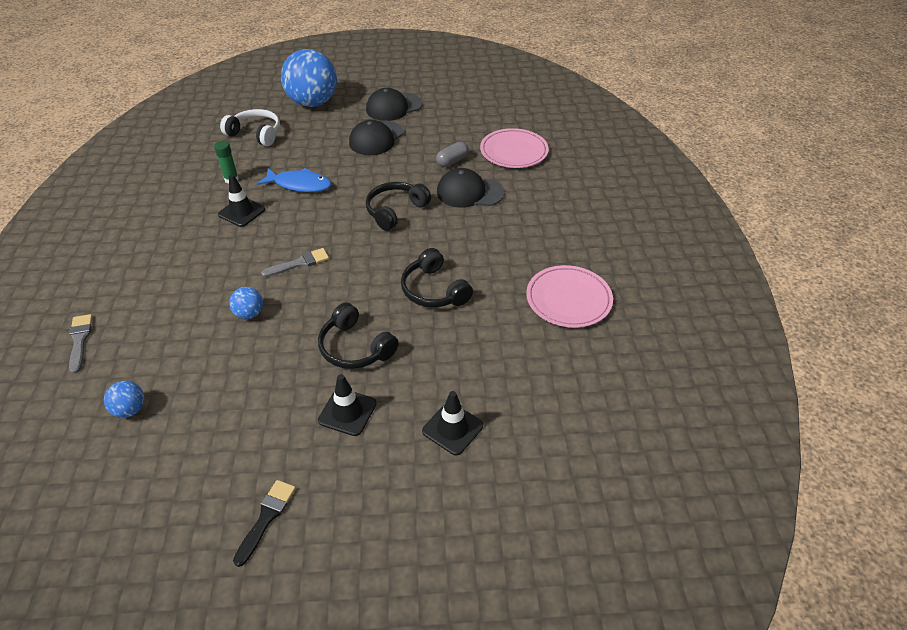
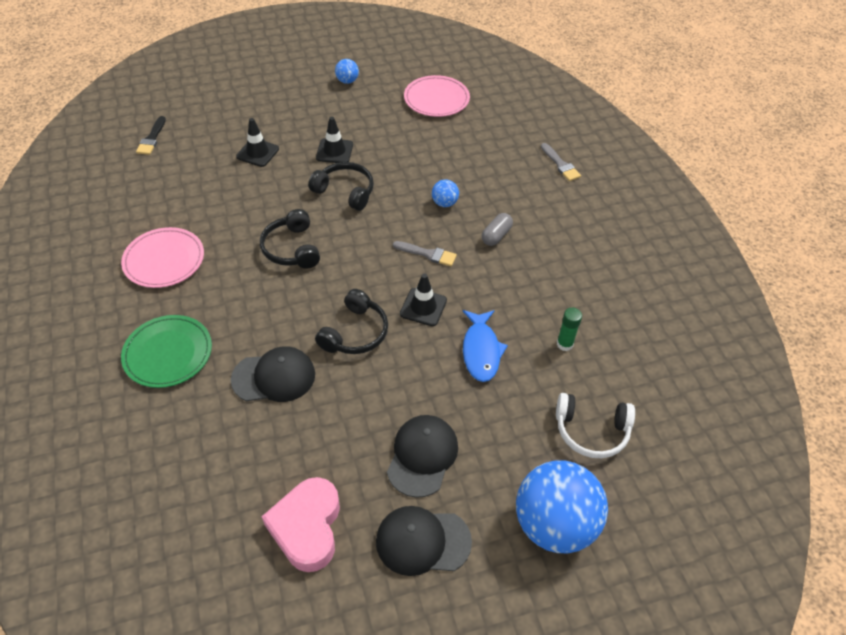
camera: 165 degrees right, 5 degrees up
blue ball [104,381,144,418] -> blue ball moved to [335,59,359,84]
black traffic cone [218,175,265,227] -> black traffic cone moved to [400,274,447,326]
black brush [233,480,296,567] -> black brush moved to [136,116,166,155]
blue fish [257,168,332,192] -> blue fish turned 90 degrees counterclockwise [463,310,508,382]
grey brush [261,248,329,277] -> grey brush turned 120 degrees counterclockwise [393,241,457,266]
black cap [366,88,423,121] -> black cap turned 135 degrees counterclockwise [376,506,472,576]
black headphones [401,248,473,308] -> black headphones turned 150 degrees counterclockwise [260,209,320,269]
grey capsule [436,142,469,167] -> grey capsule moved to [482,213,513,246]
pink plate [480,128,549,168] -> pink plate moved to [404,75,470,117]
none -> green plate [121,315,212,388]
none -> pink heart [262,477,340,572]

